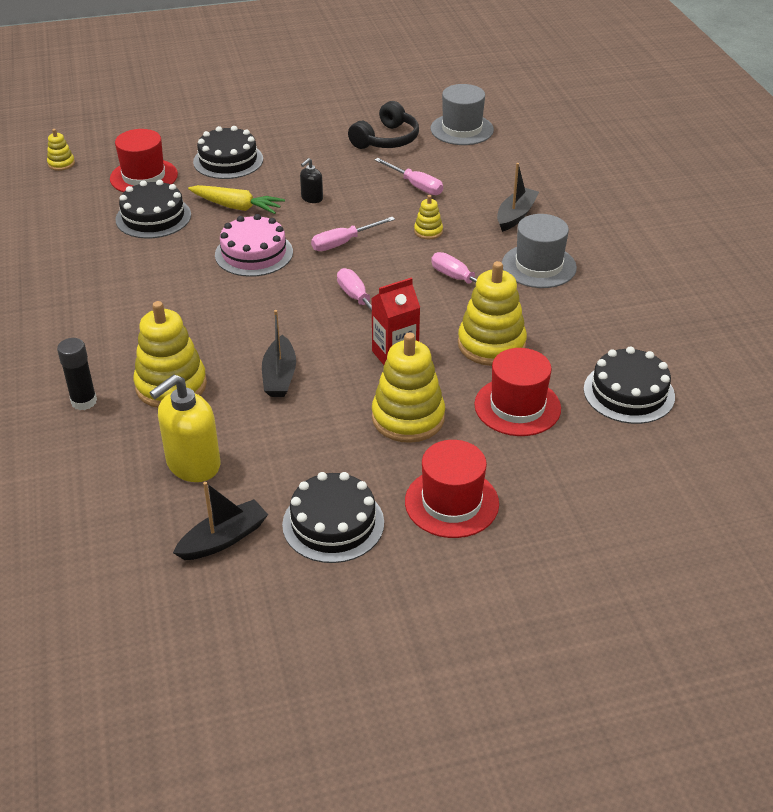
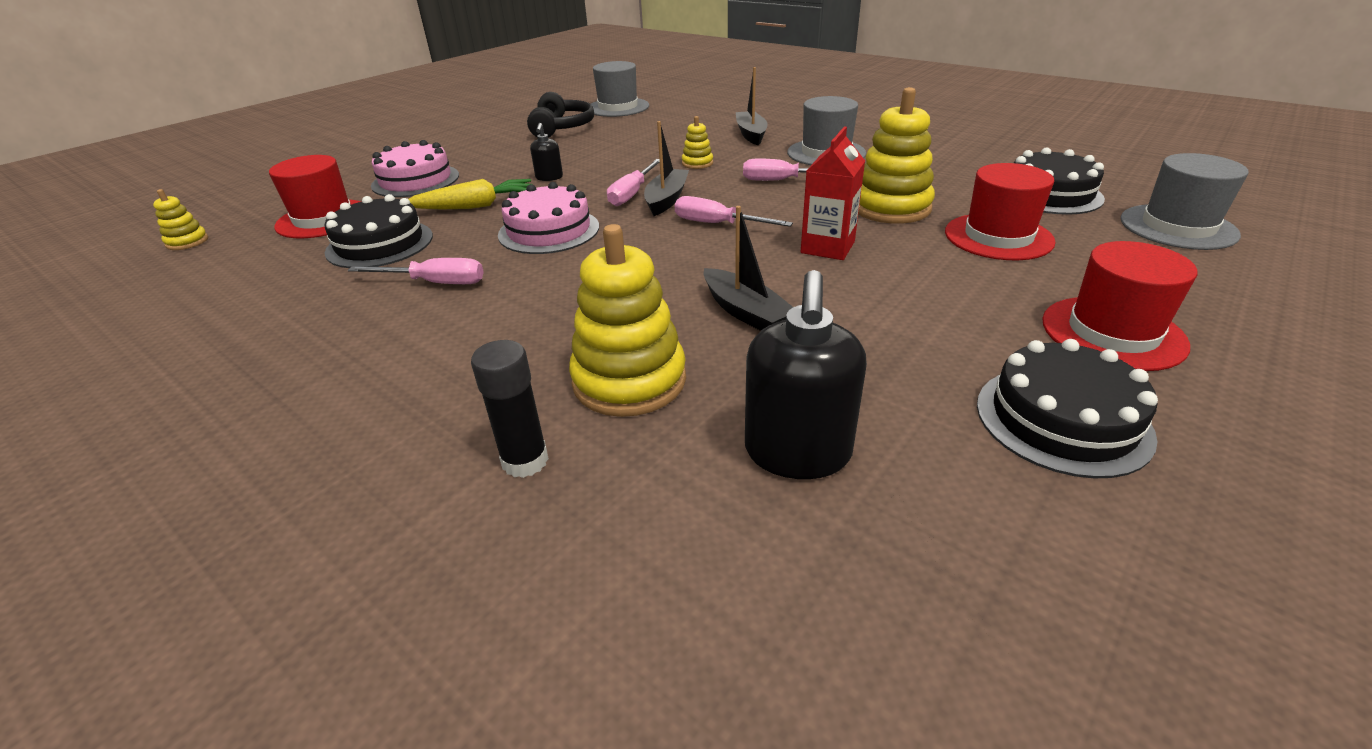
camera: 35 degrees left, 5 degrees down
yellow soap dispenser [149,374,220,482] -> black soap dispenser [745,270,867,479]
black boat [173,482,268,560] -> black boat moved to [644,121,689,216]
black cake [193,126,263,179] -> pink cake [371,140,459,197]
yellow stacking toy [372,332,445,443] -> none
pink screwdriver [375,158,443,195] -> pink screwdriver moved to [348,258,484,284]
none -> grey hat [1120,153,1249,250]

